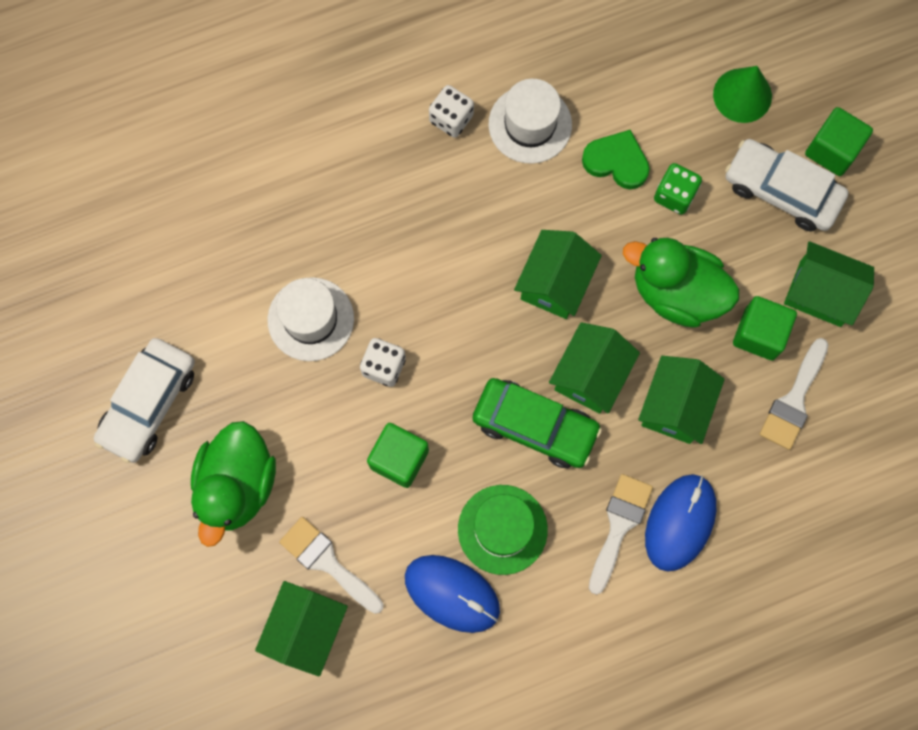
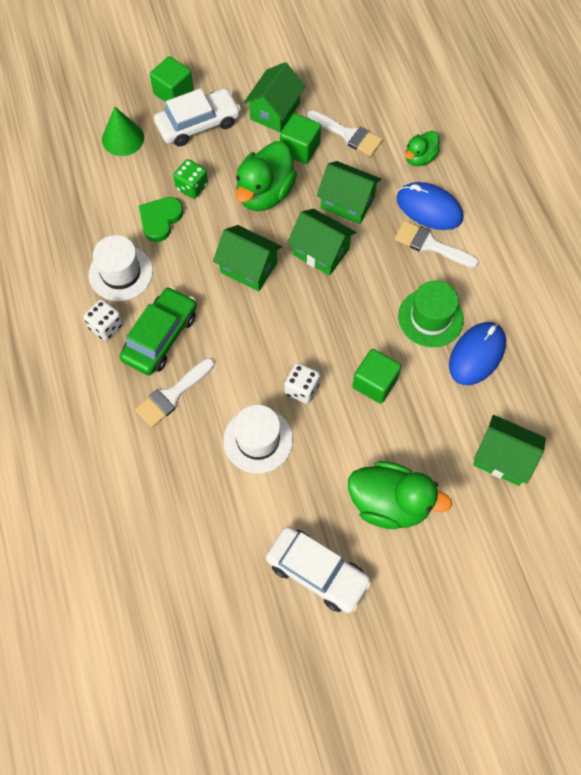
camera: 85 degrees left, 10 degrees down
white brush [279,517,383,614] -> white brush moved to [135,358,214,428]
green car [472,378,602,468] -> green car moved to [120,287,197,375]
white car [725,139,849,231] -> white car turned 150 degrees counterclockwise [154,88,241,146]
none -> green duck [405,131,440,166]

